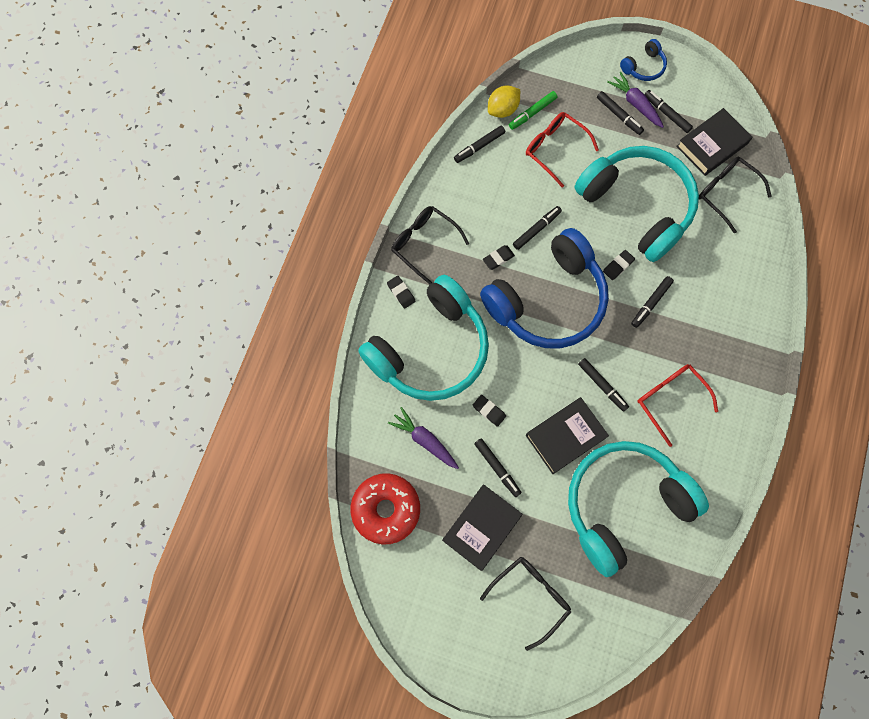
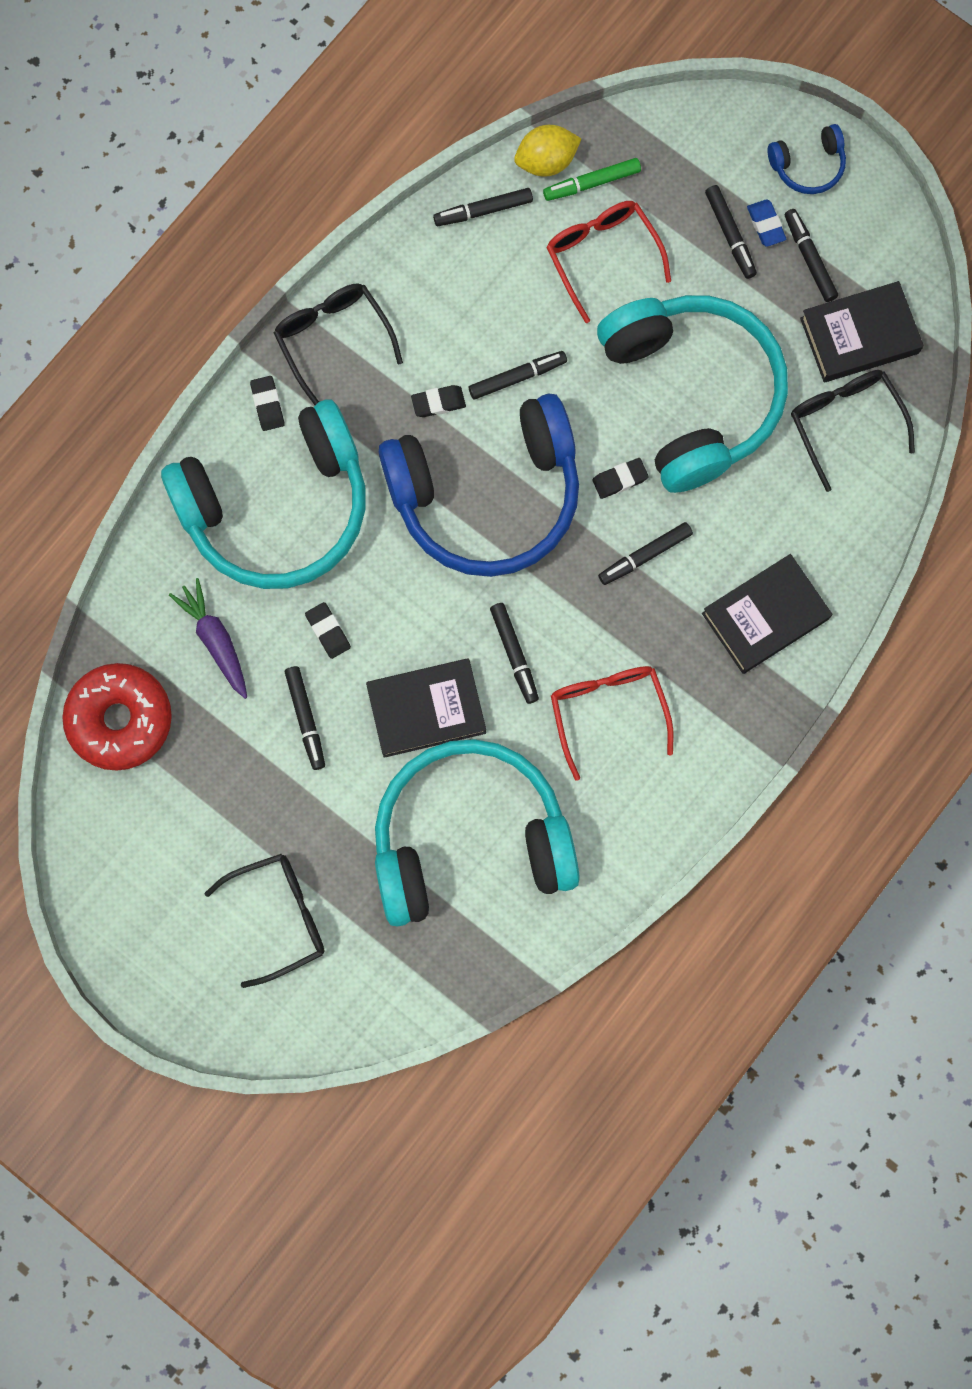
camera: 20 degrees right, 5 degrees up
black book [442,484,523,571] -> black book moved to [702,554,832,674]
purple carrot [607,72,664,128] -> blue eraser [747,199,786,247]

